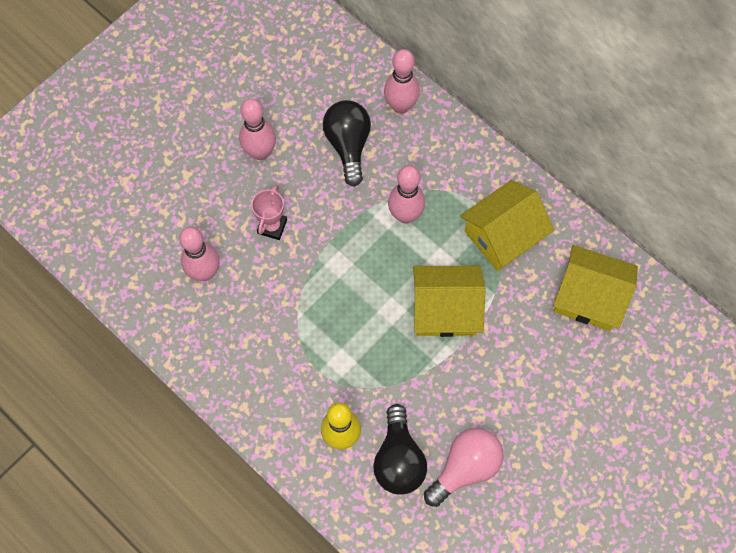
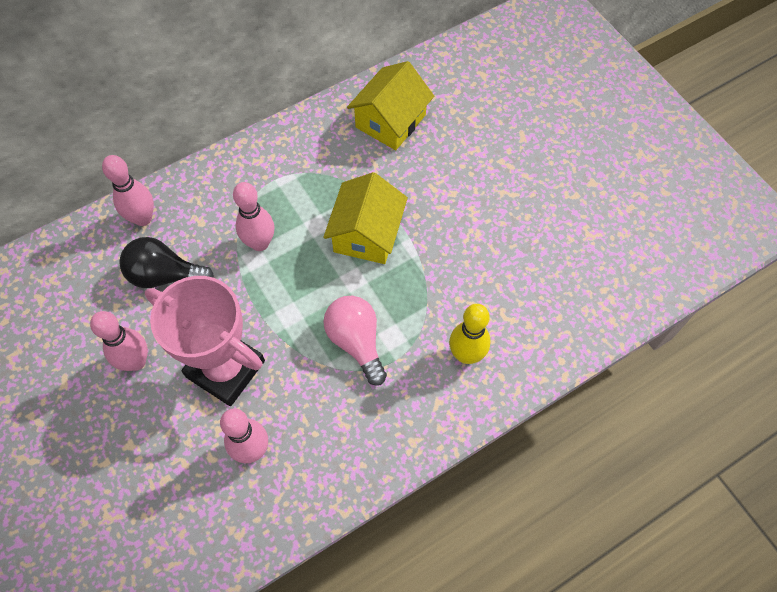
camera: 75 degrees left, 5 degrees down
pink trophy [251,185,287,240] -> pink trophy [145,276,265,406], size x2.23
black light bulb [373,404,427,494] -> none
pink light bulb [424,428,504,507] -> pink light bulb moved to [323,296,387,386]
yellow house [460,180,554,271] -> none

